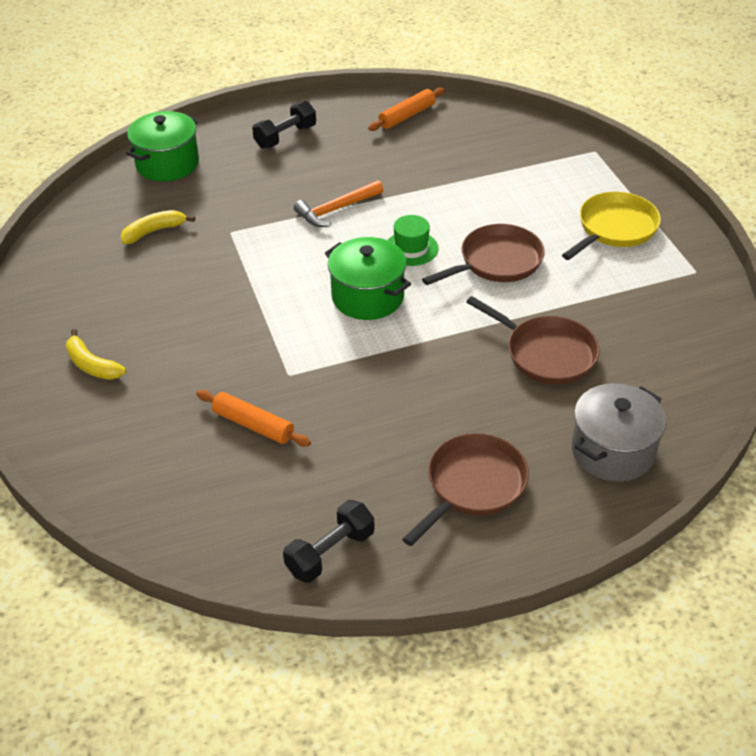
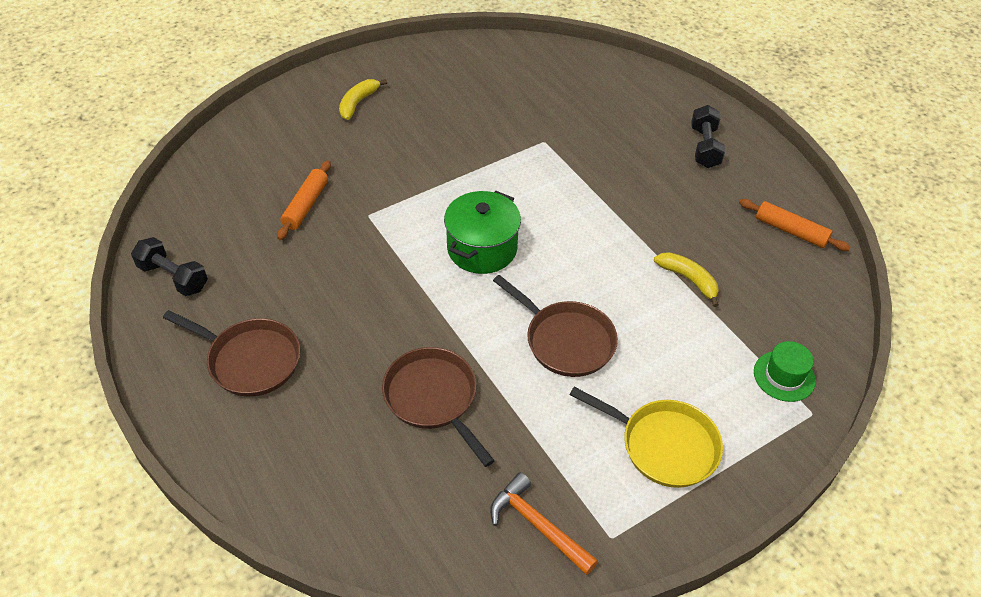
camera: 75 degrees right, 5 degrees up
yellow banana [121,210,195,244] -> yellow banana moved to [654,252,719,307]
green pot [126,111,199,182] -> none
black dumbbell [252,101,316,149] -> black dumbbell turned 60 degrees clockwise [691,105,725,168]
orange hammer [294,180,383,227] -> orange hammer moved to [490,472,598,575]
green hat [388,215,439,266] -> green hat moved to [754,341,816,402]
brown pan [466,296,600,385] -> brown pan turned 120 degrees clockwise [382,347,495,467]
grey pot [572,383,666,482] -> none

